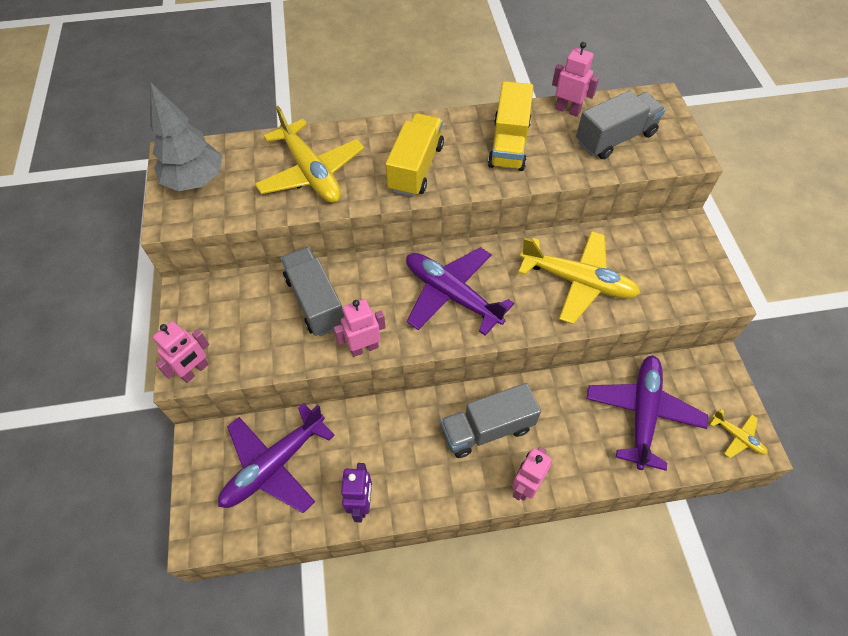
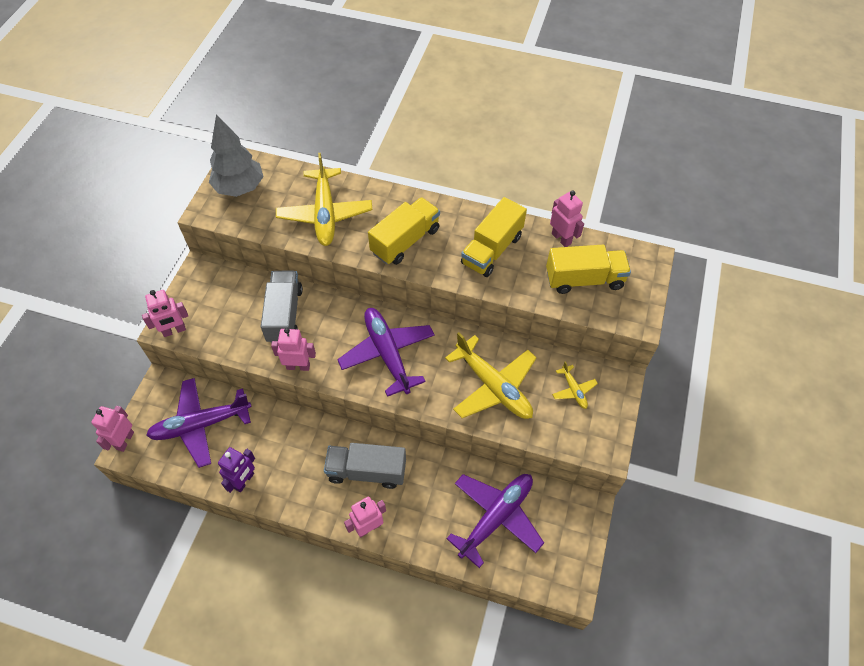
camera: 25 degrees right, 0 degrees up
grey truck [576,90,666,159] -> yellow truck [546,245,631,294]
yellow plane [710,409,768,458] -> yellow plane moved to [552,361,598,409]
none -> pink robot [91,406,134,452]

